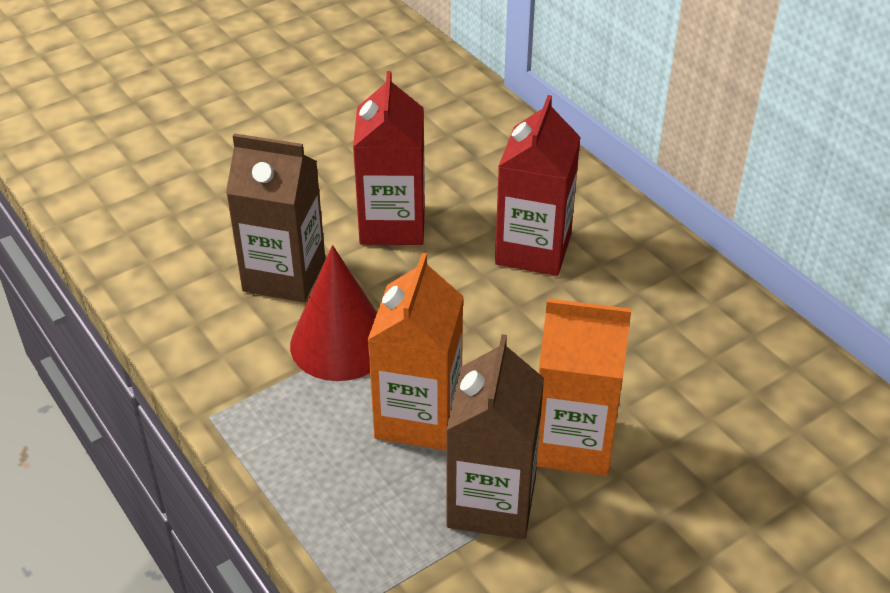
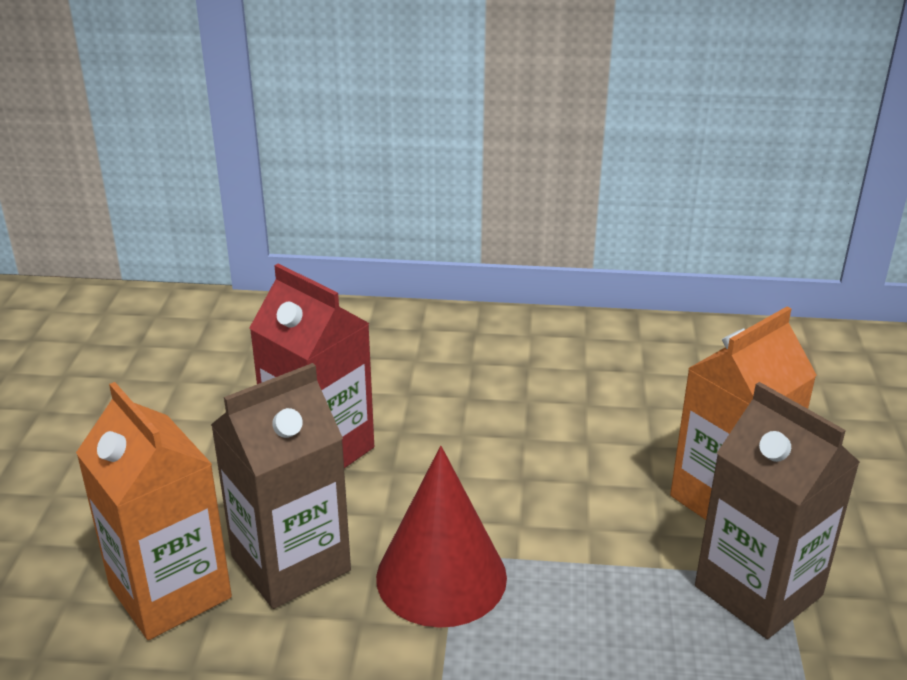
camera: 50 degrees left, 10 degrees down
orange carton [368,253,464,450] -> orange carton moved to [76,382,232,640]
red carton [495,95,581,276] -> none

